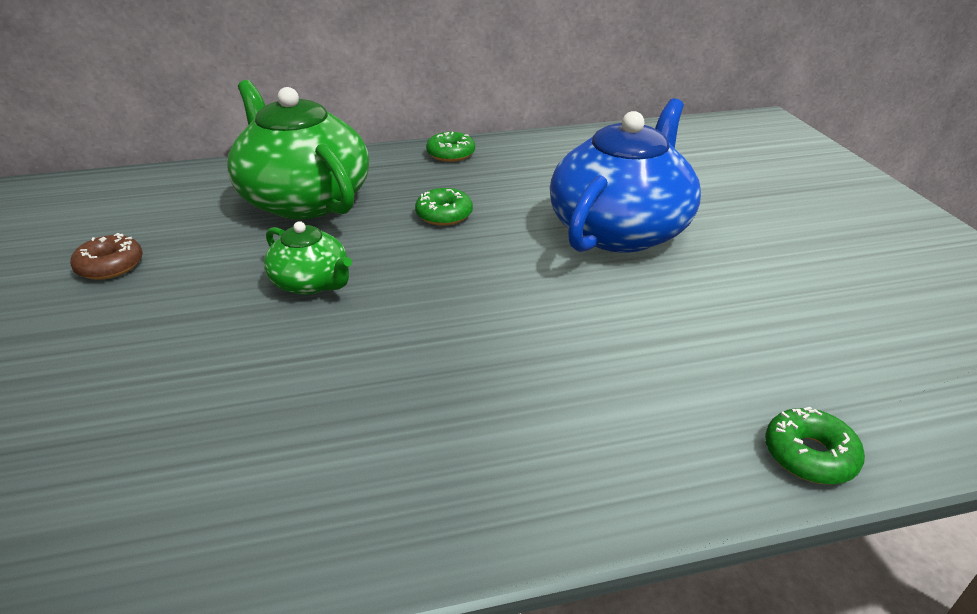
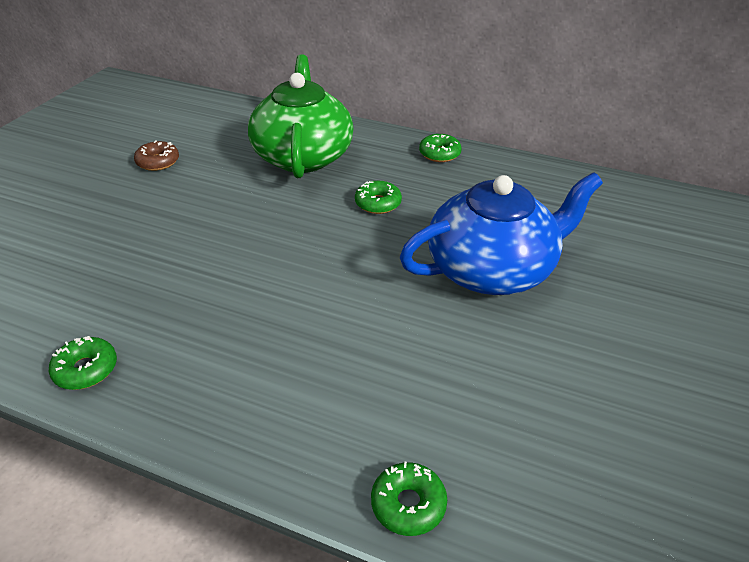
camera: 35 degrees right, 5 degrees up
green teapot [264,221,352,295] -> none
none -> green donut [49,336,117,390]

